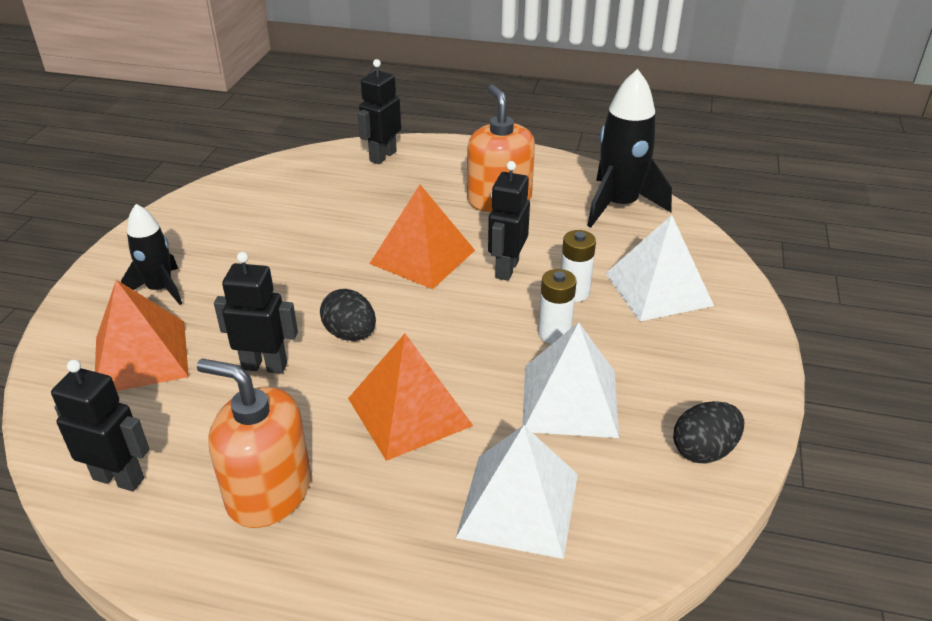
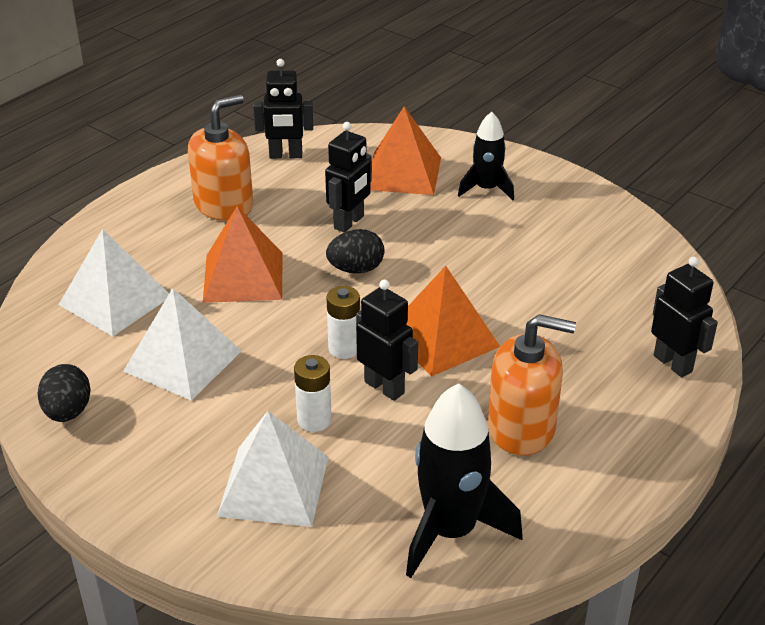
camera: 115 degrees right, 0 degrees up
black robot [51,359,149,491] -> black robot turned 45 degrees clockwise [253,59,313,159]
white battery [538,269,577,344] -> white battery moved to [326,286,360,359]

